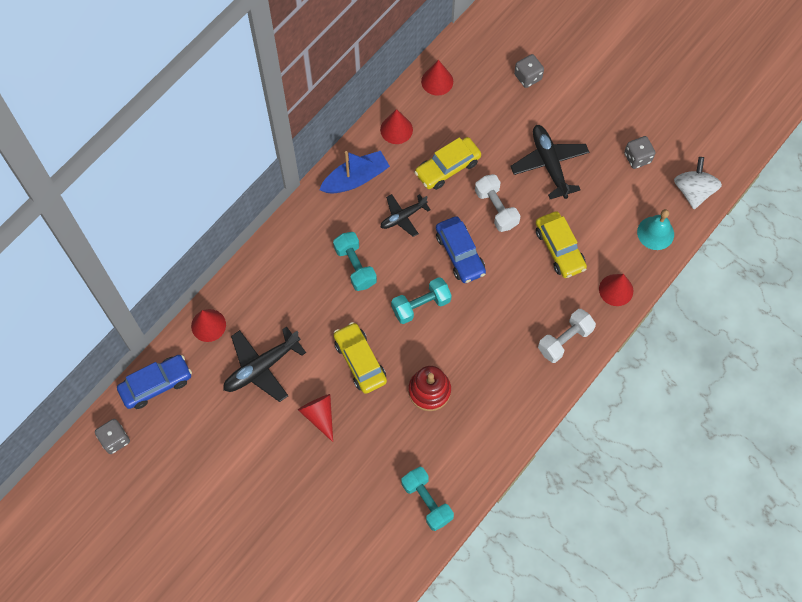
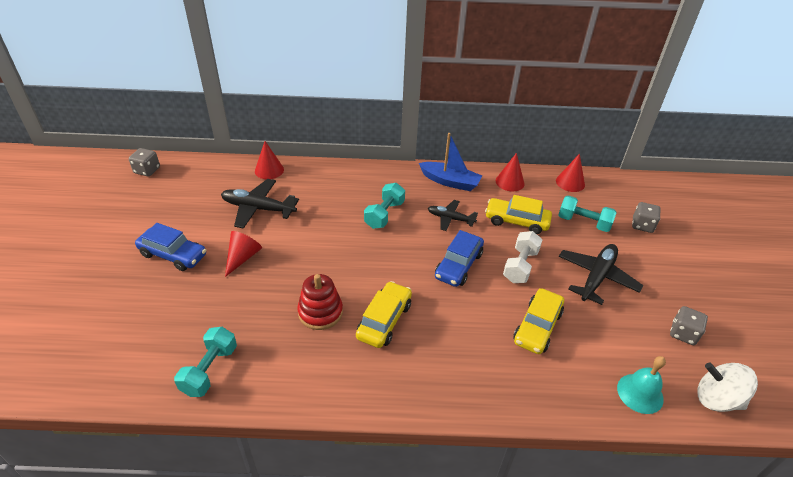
camera: 50 degrees right, 25 degrees down
blue car [117,355,192,409] -> blue car moved to [135,223,206,271]
yellow car [334,322,387,394] -> yellow car moved to [356,281,412,348]
turquoise dumbbell [391,277,452,324] -> turquoise dumbbell moved to [558,195,616,232]
white dumbbell [538,309,596,363] -> none
red cone [599,274,633,306] -> none
white spinning top [674,157,722,209] -> white spinning top turned 120 degrees counterclockwise [698,363,758,412]

